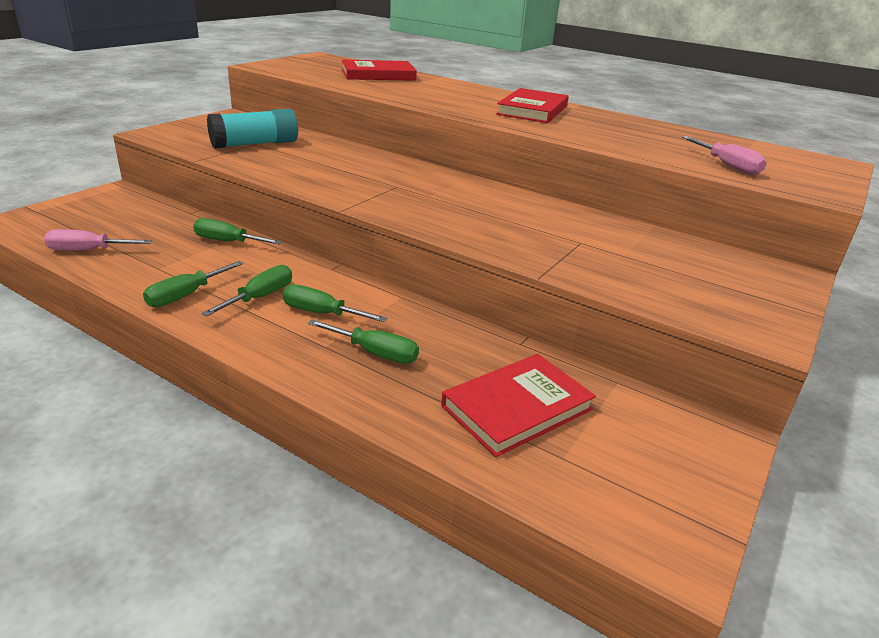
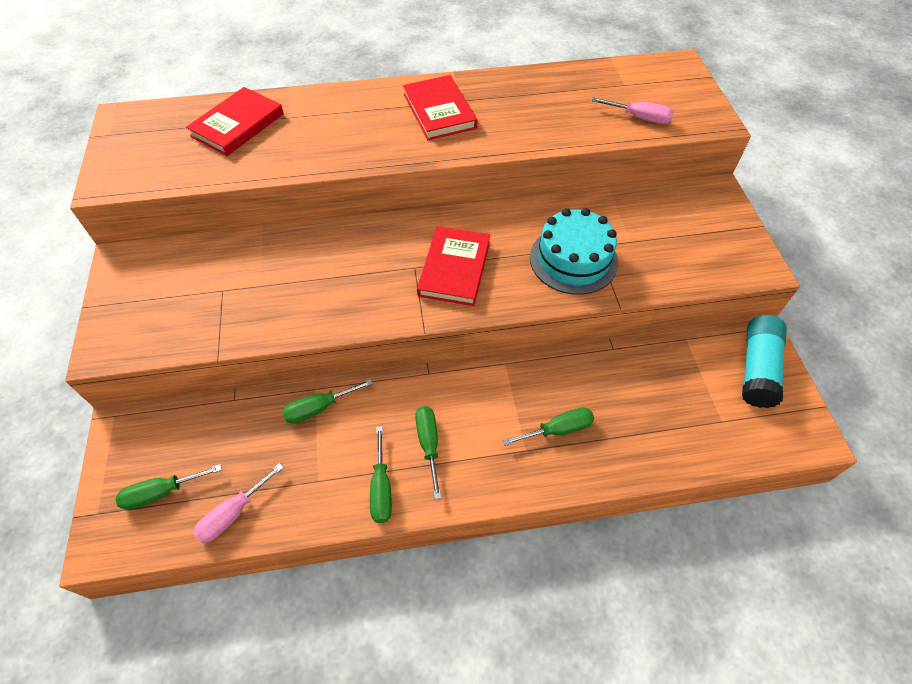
camera: 40 degrees left, 25 degrees up
turquoise glue stick [207,109,298,149] -> turquoise glue stick moved to [742,315,787,408]
green screwdriver [283,284,387,322] -> green screwdriver moved to [115,464,222,510]
red book [441,354,596,457] -> red book moved to [417,226,490,306]
none -> turquoise cake [530,208,618,295]

